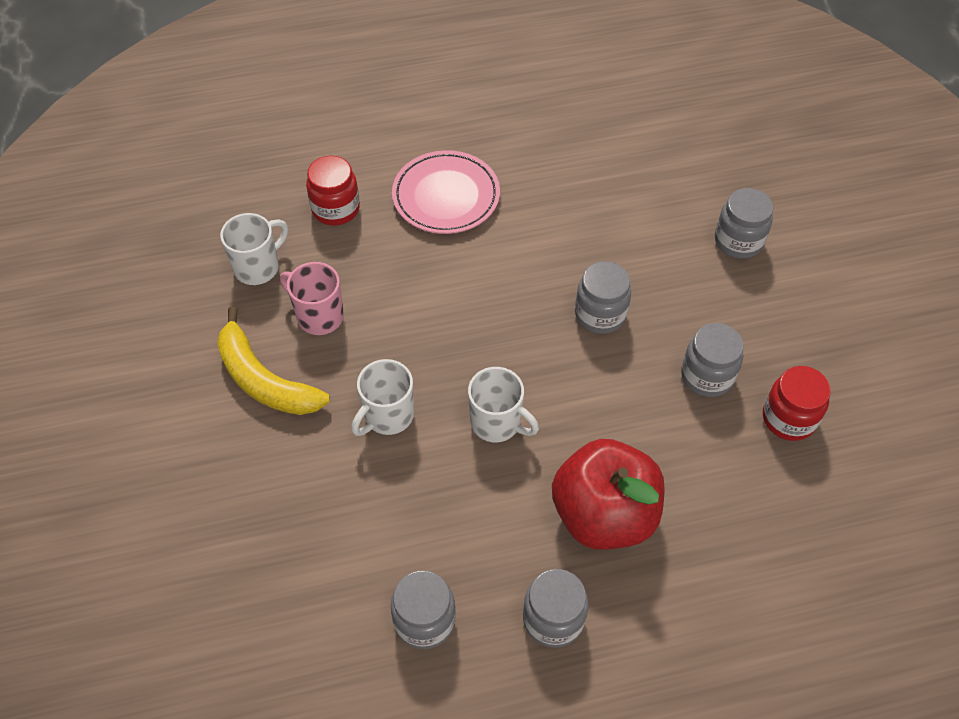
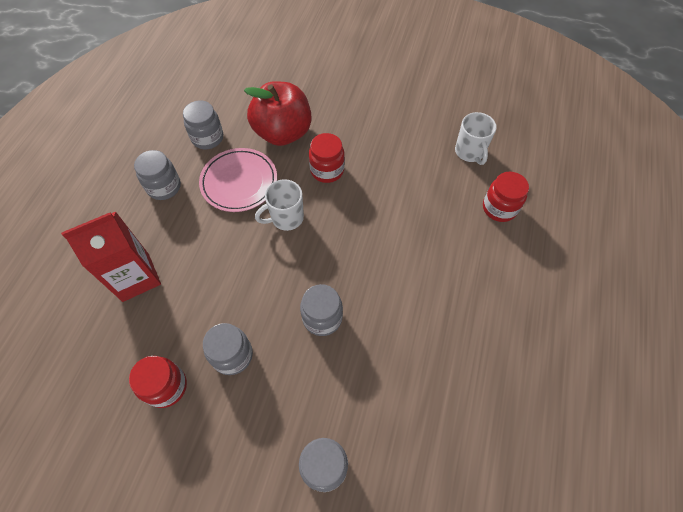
camera: 120 degrees right, 5 degrees up
yellow banana [217,307,330,415] -> none
pink mug [280,262,344,335] -> none
white mug [351,359,414,436] -> red jar [309,133,345,183]
pink plate [392,150,500,234] -> pink plate moved to [199,148,277,212]
red apple [552,439,665,550] -> red apple moved to [244,81,312,146]
none -> red carton [61,212,161,302]

